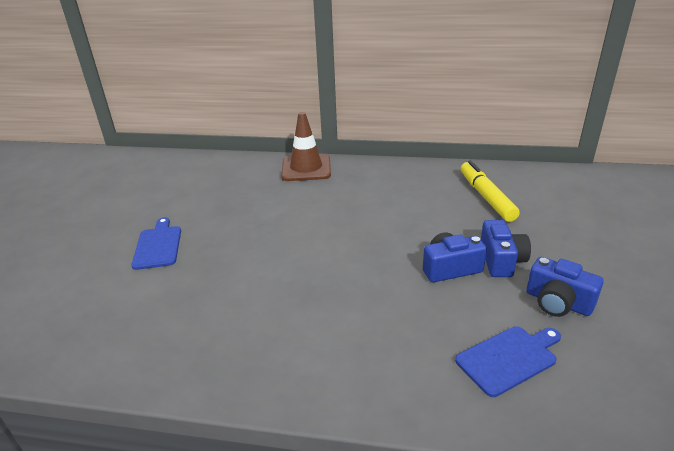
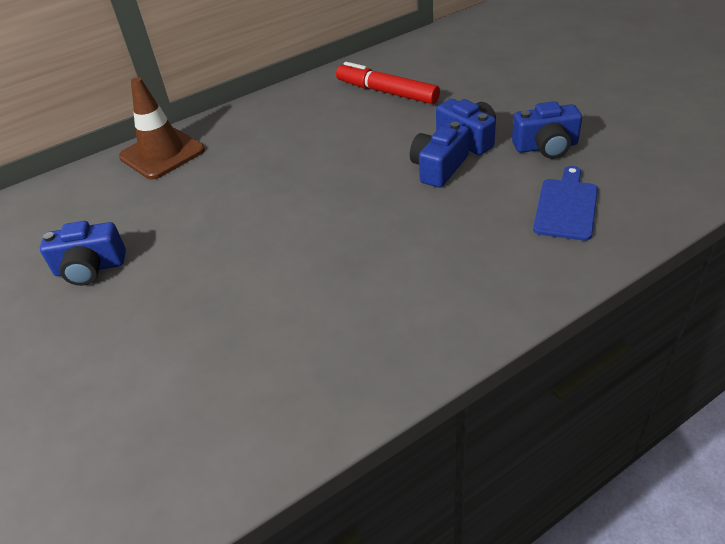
camera: 40 degrees left, 10 degrees up
blue cutting board [131,217,181,270] -> none
yellow marker [461,161,520,222] -> red marker [336,62,440,104]
none -> blue camera [40,221,126,286]

